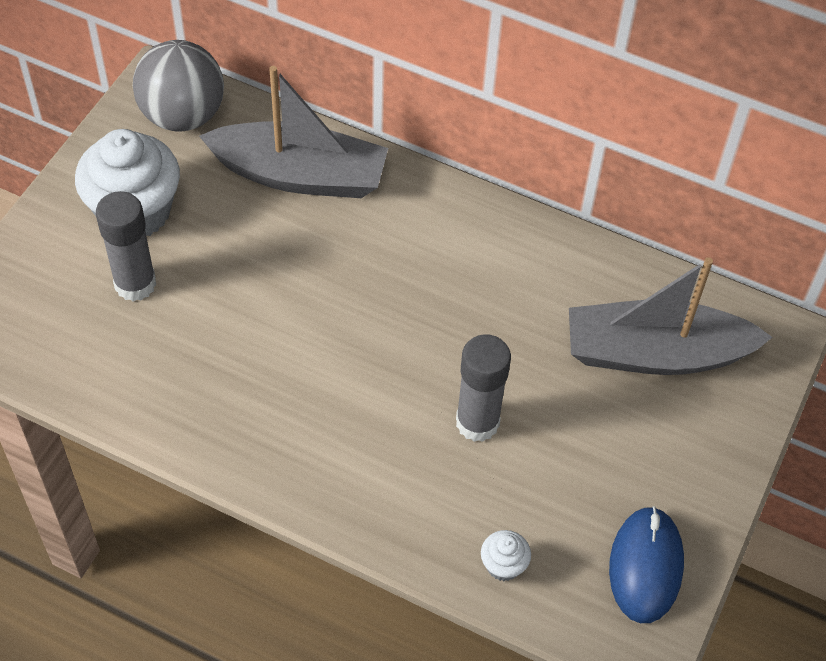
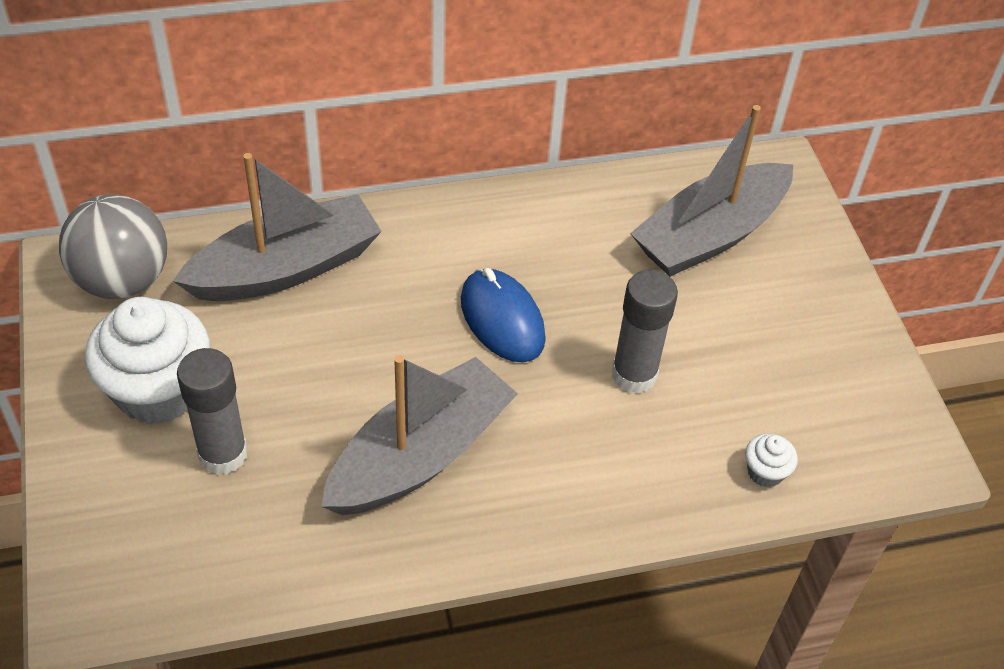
camera: 40 degrees left, 5 degrees down
blue mouse [609,506,684,623] -> blue mouse moved to [461,268,546,362]
none -> grey boat [321,355,518,515]

